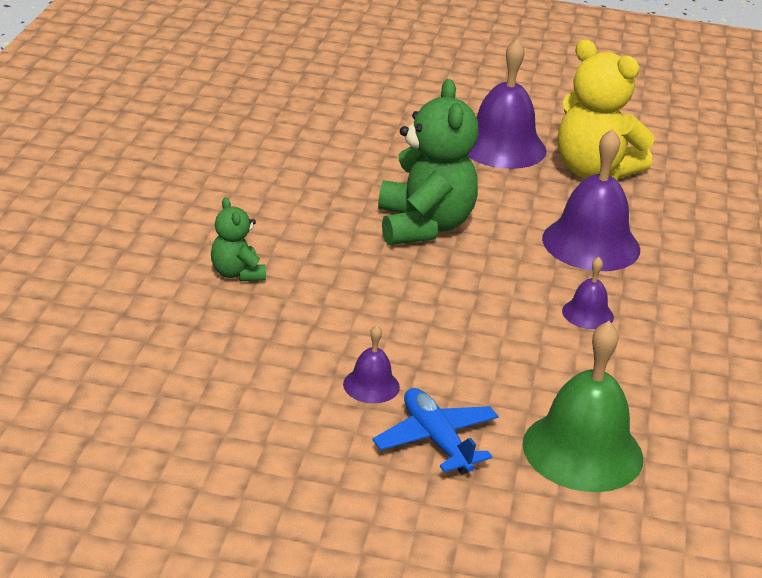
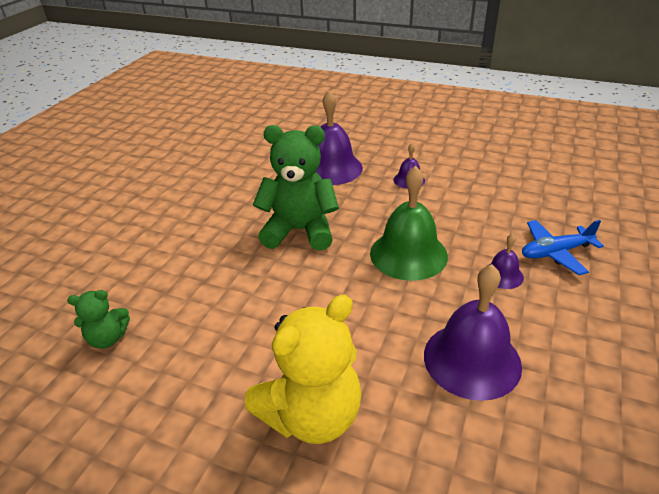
camera: 75 degrees left, 5 degrees up
green teddy bear [211,197,266,281] -> green teddy bear moved to [67,290,130,349]
purple bell [467,39,546,169] -> purple bell moved to [424,264,522,401]
green bell [522,321,643,492] -> green bell moved to [370,166,448,281]
yellow teddy bear [558,40,654,180] -> yellow teddy bear moved to [245,295,361,444]

